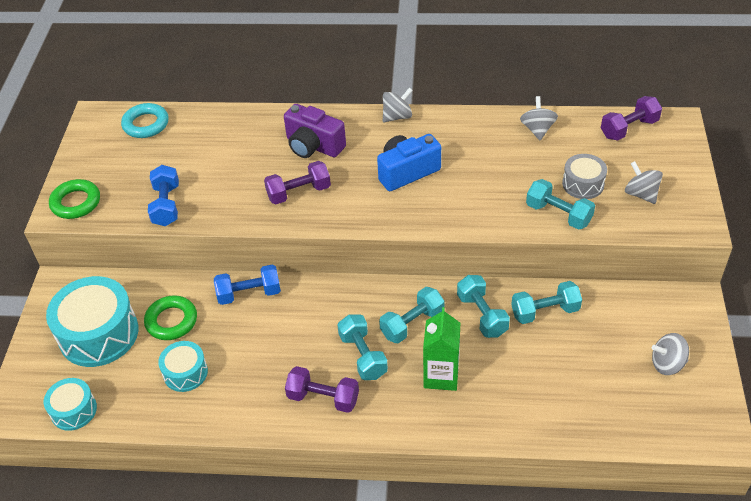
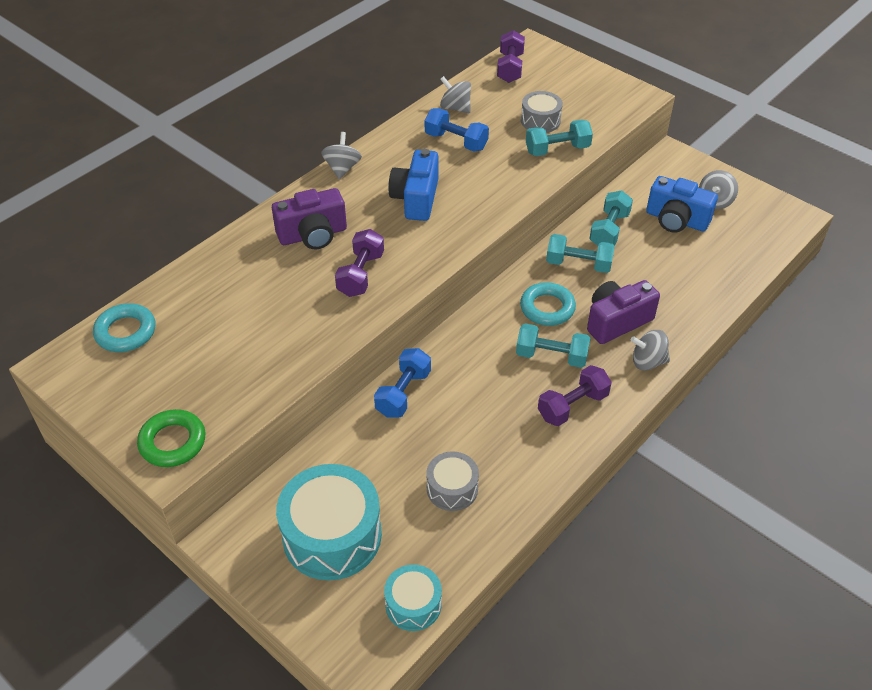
camera: 55 degrees left, 0 degrees up
green ring [144,295,197,340] -> none
blue dumbbell [148,165,179,226] -> blue dumbbell moved to [425,108,489,152]
turquoise drum [158,341,208,392] -> grey drum [426,451,479,511]
turquoise dumbbell [379,287,444,343] -> turquoise ring [520,282,576,326]
green carton [423,307,460,391] -> purple camera [587,280,660,344]
grey spinning top [625,161,663,204] -> grey spinning top moved to [631,330,670,370]
none -> blue camera [646,176,718,233]

